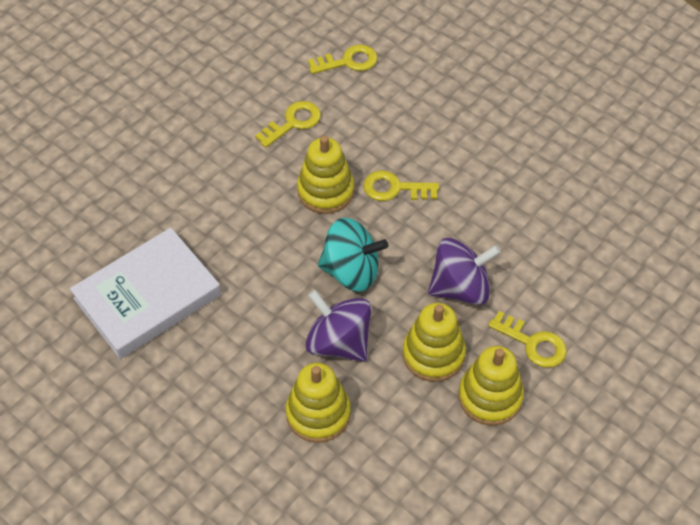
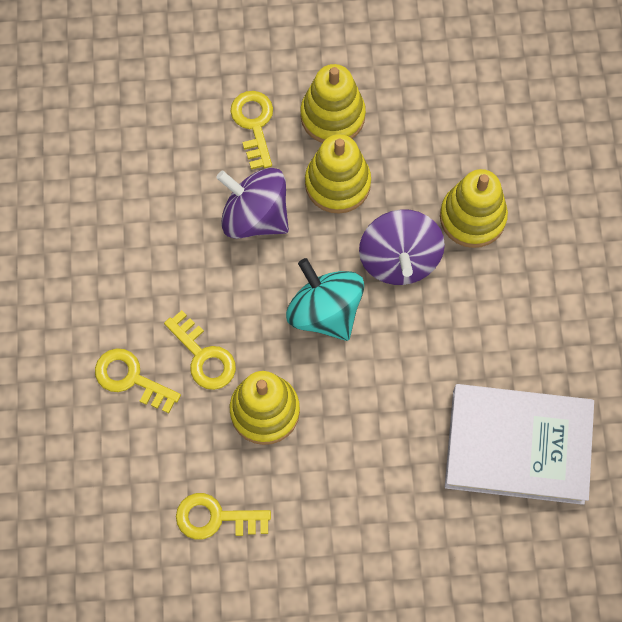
camera: 135 degrees left, 15 degrees up
yellow key [308,45,377,74] -> yellow key moved to [95,348,181,413]

